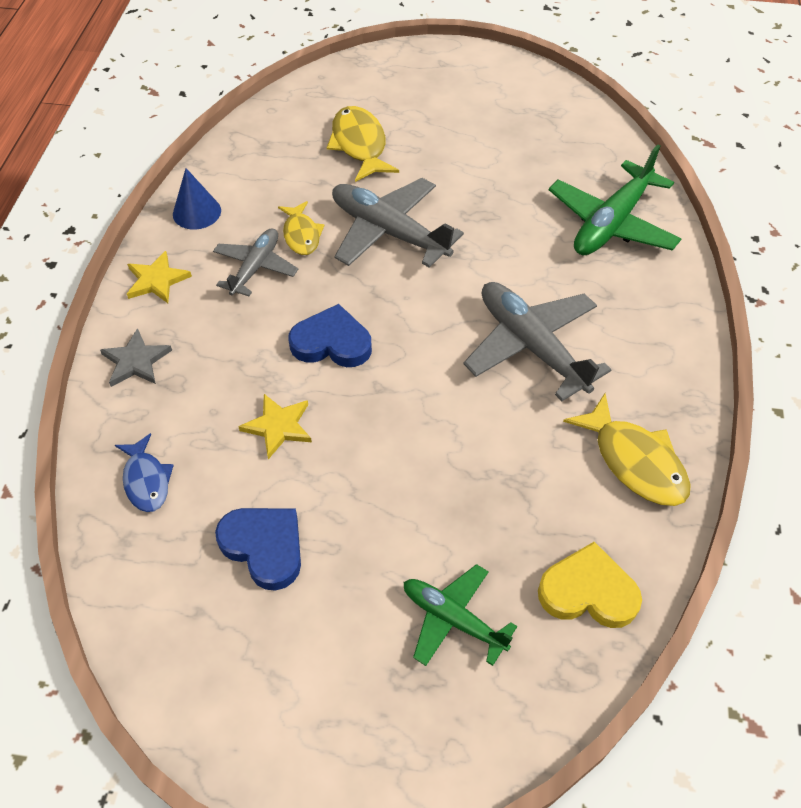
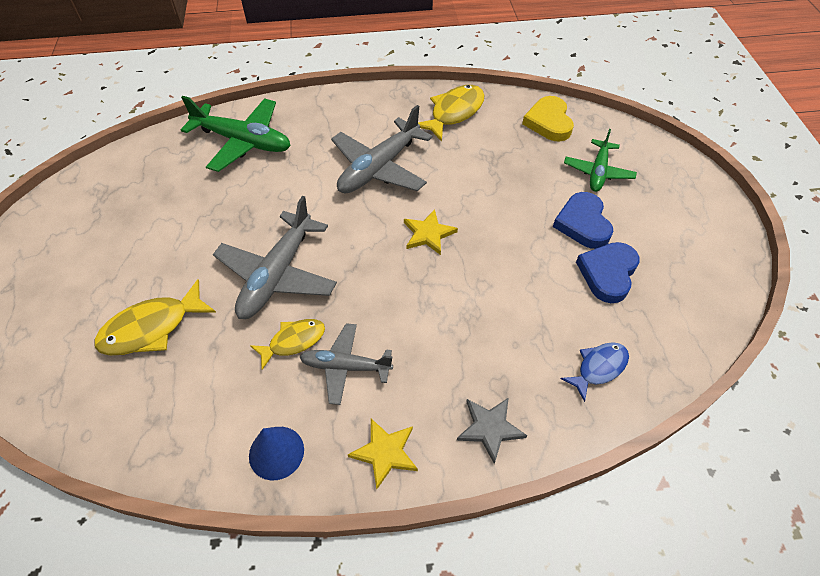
camera: 105 degrees left, 0 degrees up
yellow star [238,394,312,459] -> yellow star moved to [404,209,458,255]
blue heart [288,304,372,367] -> blue heart moved to [553,192,613,249]

